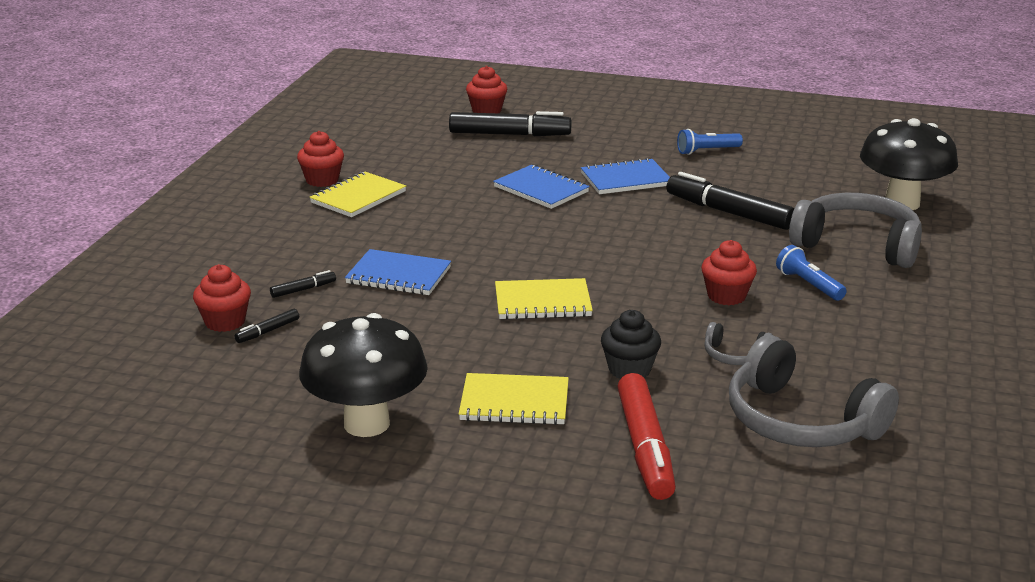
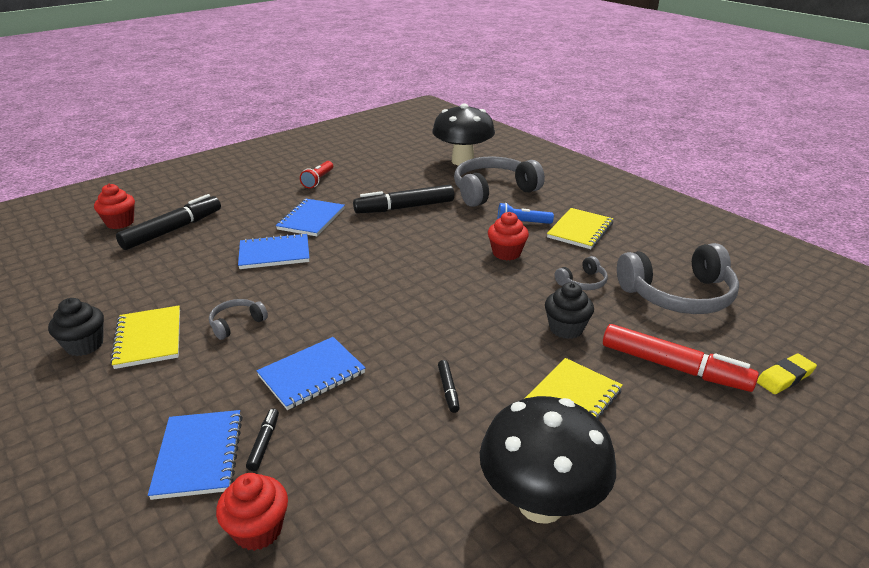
camera: 55 degrees left, 5 degrees up
black marker [234,309,299,343] -> black marker moved to [438,360,460,413]
red cupcake [297,131,344,187] -> black cupcake [48,298,104,356]
yellow notebook [495,278,593,320] -> yellow notebook moved to [547,208,613,249]
blue flashlight [677,129,743,155] -> red flashlight [300,161,333,188]
none -> blue notebook [148,410,243,500]
none -> grey headphones [209,299,268,340]
none -> yellow eraser [757,354,817,394]

